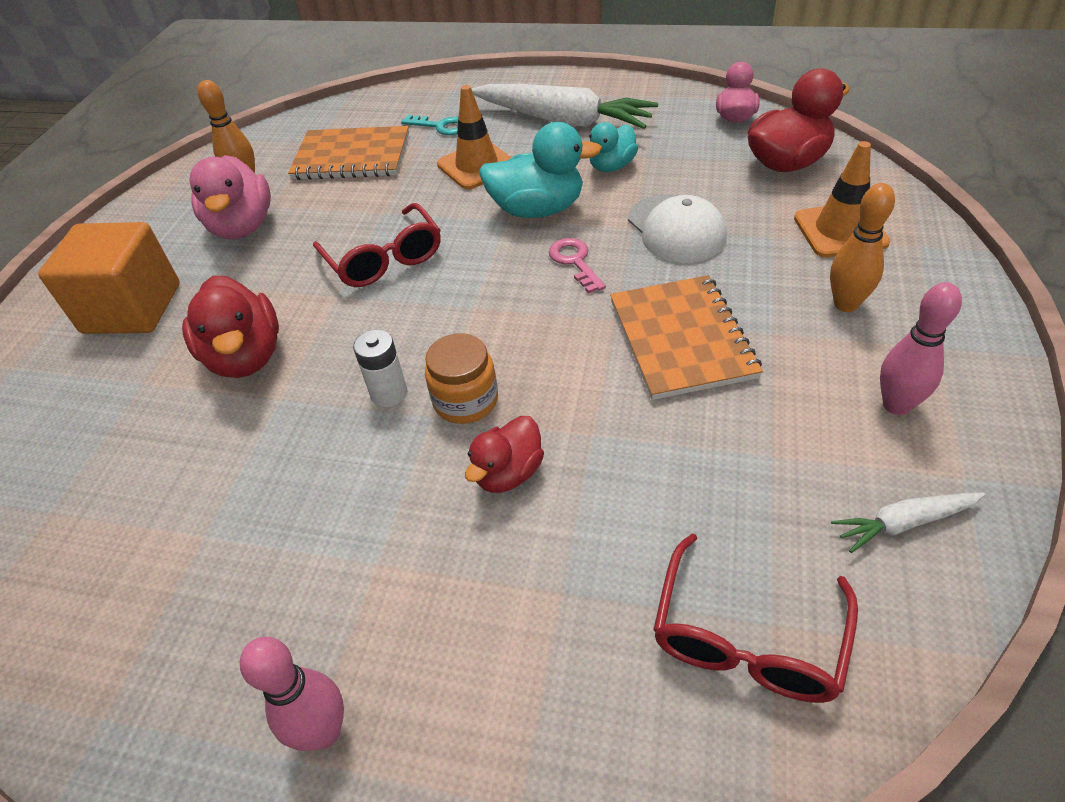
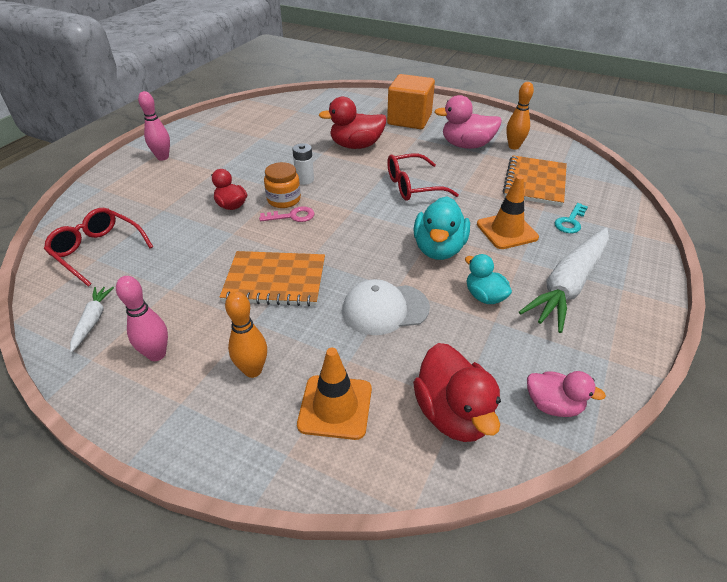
camera: 100 degrees right, 5 degrees down
pink key [549,238,606,294] -> pink key moved to [259,206,314,222]

